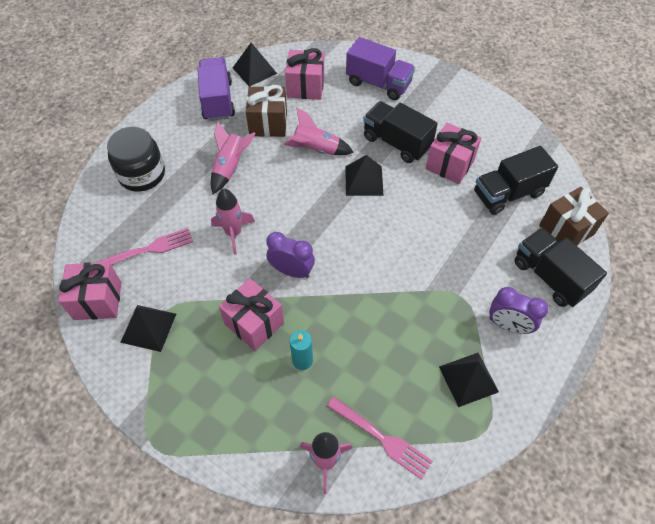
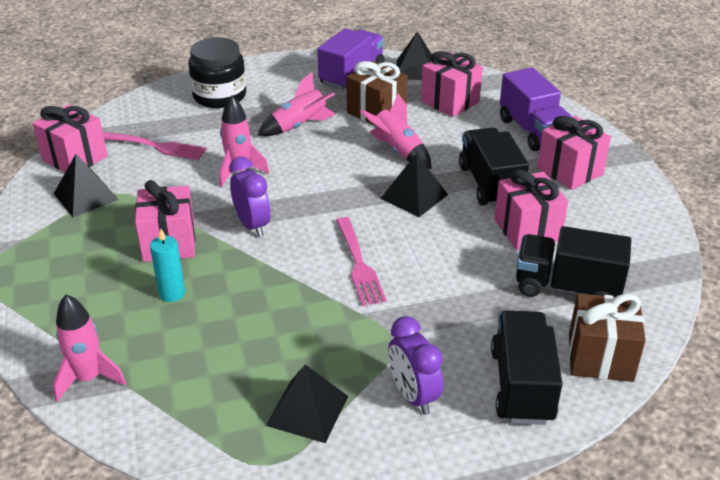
camera: 40 degrees right, 20 degrees down
pink fork [327,397,433,480] -> pink fork moved to [336,217,386,306]
none -> pink gift [537,116,611,190]

